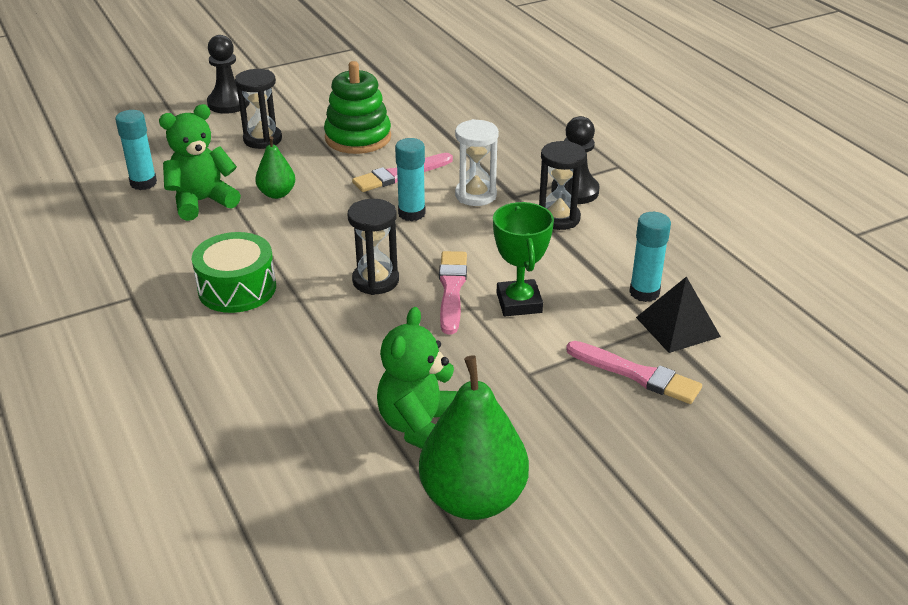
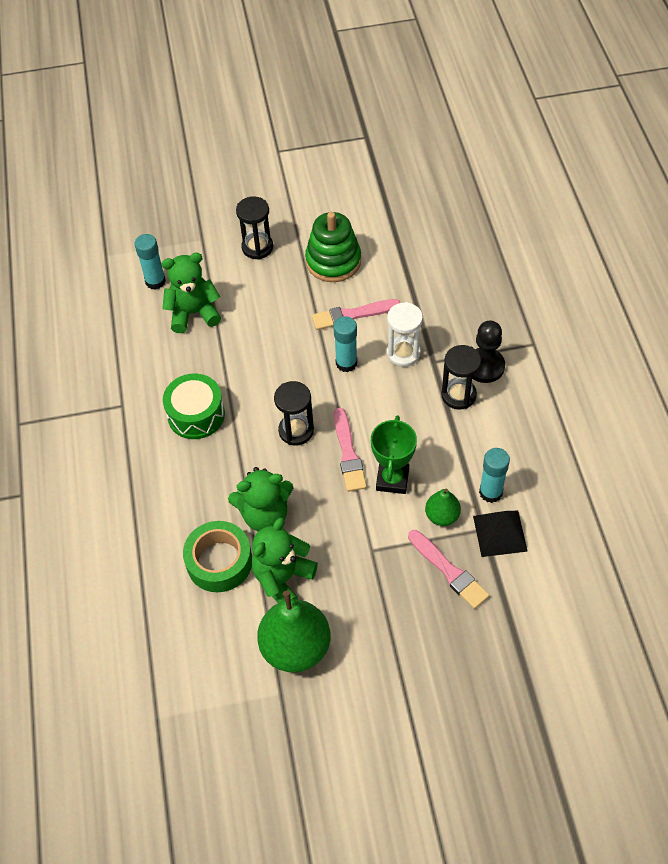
camera: 20 degrees right, 20 degrees up
black pawn [207,35,250,114] -> none
green pear [255,136,295,199] -> green pear moved to [425,489,461,526]
pink brush [439,251,467,334] -> pink brush turned 150 degrees clockwise [334,408,367,492]
none -> green tape [183,521,252,592]
none -> green teddy bear [228,467,293,532]

